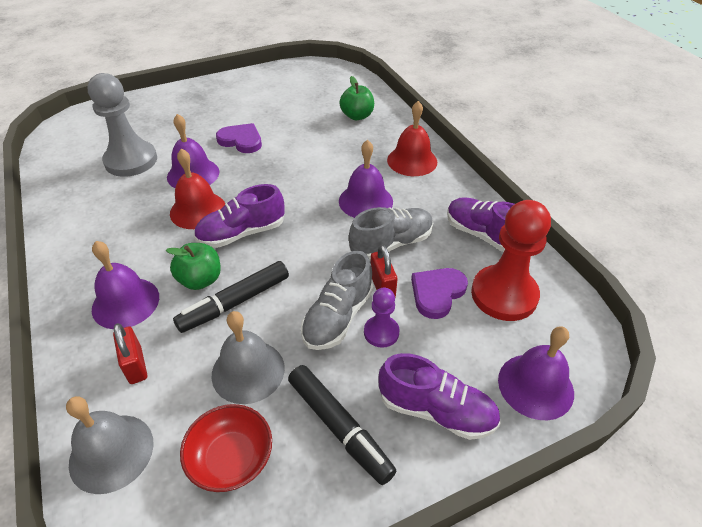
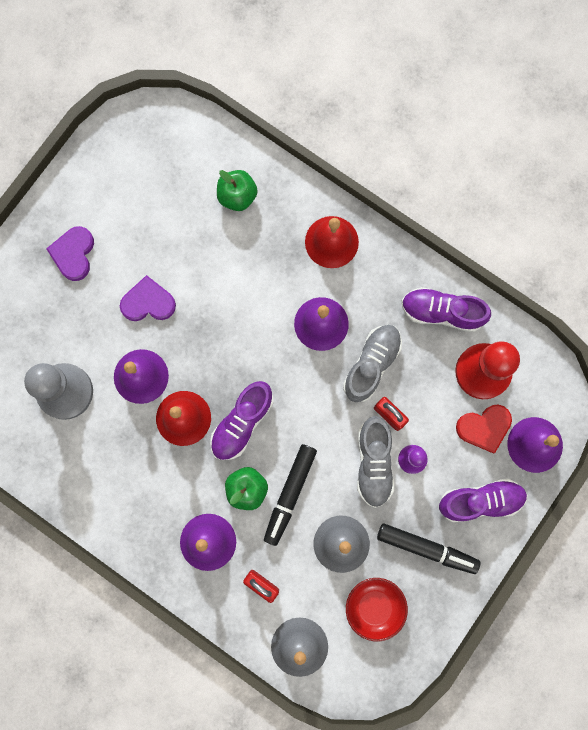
camera: 30 degrees left, 35 degrees up
purple heart [411,268,468,319] -> purple heart moved to [46,226,94,281]
none -> red heart [456,405,512,453]

